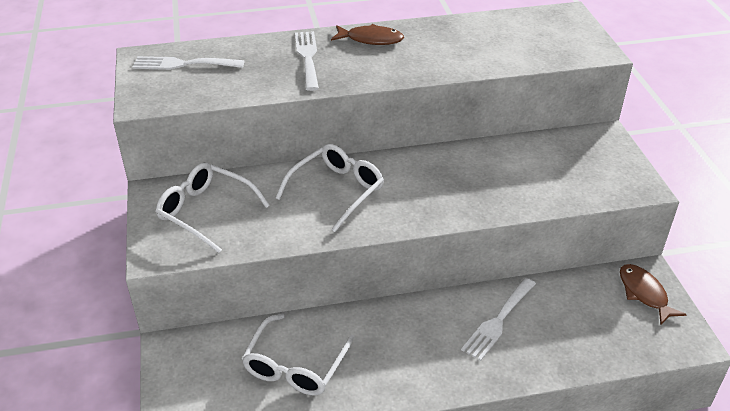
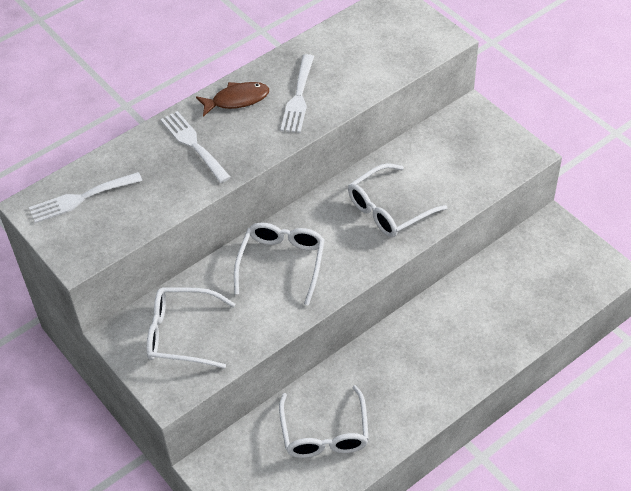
camera: 25 degrees left, 10 degrees up
white fork [461,278,536,361] -> white fork moved to [280,54,314,133]
brown fish [620,264,687,325] -> none
none -> white glasses [348,163,448,238]

